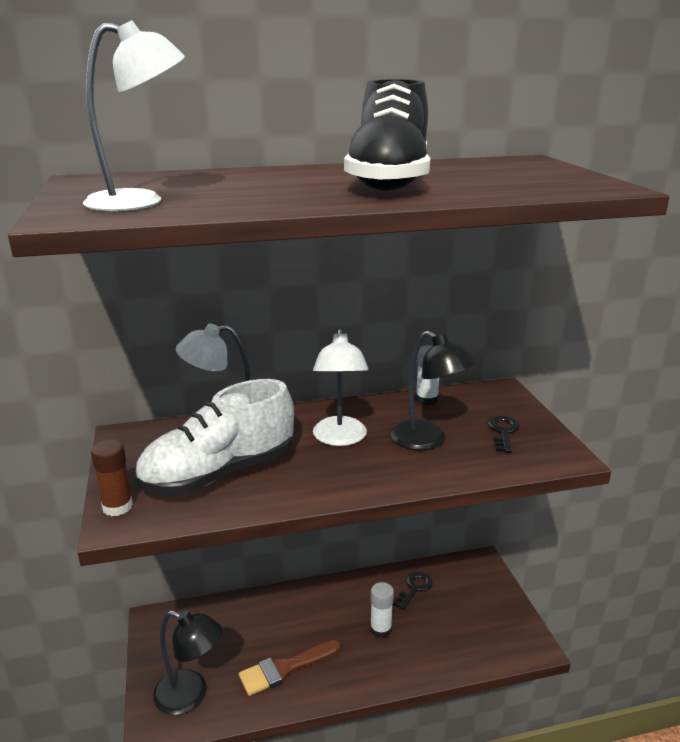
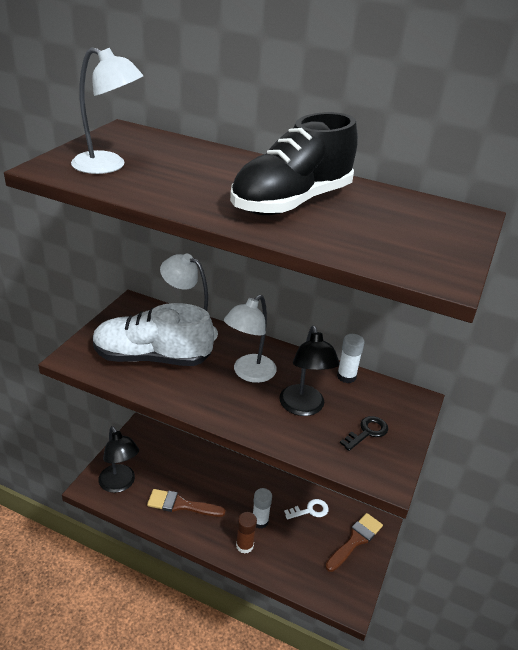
camera: 35 degrees right, 10 degrees up
brown glue stick [91,439,133,516] -> brown glue stick moved to [236,512,257,554]
black key [393,572,433,610] -> white key [284,499,329,520]
none -> brown brush [325,513,383,572]

